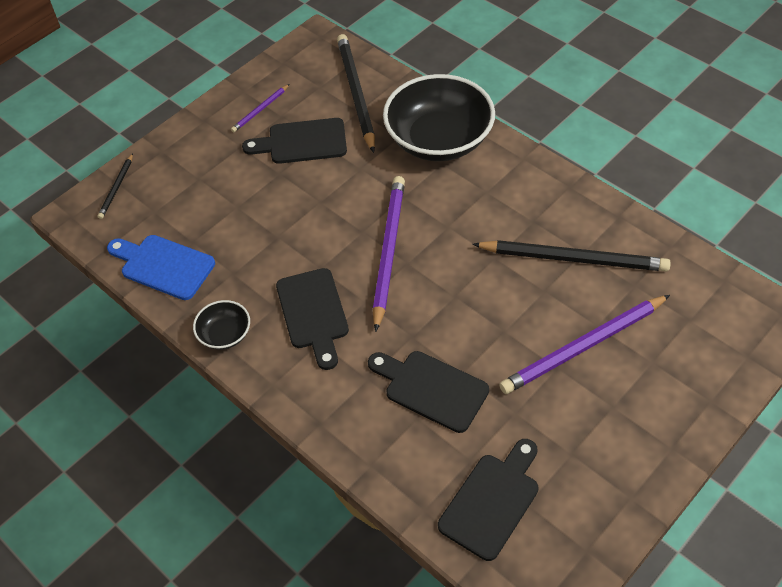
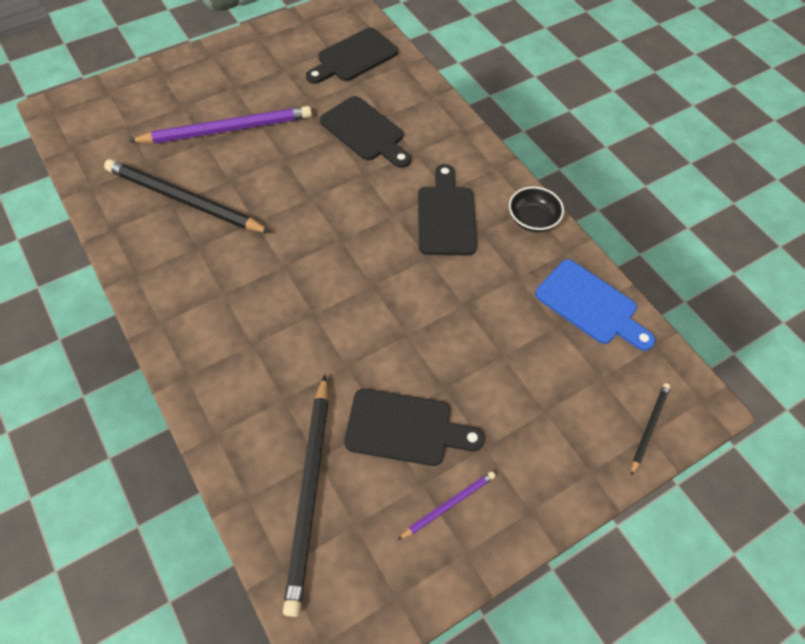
camera: 170 degrees left, 5 degrees up
purple pencil [373,176,405,332] -> none
black bowl [383,74,495,161] -> none

